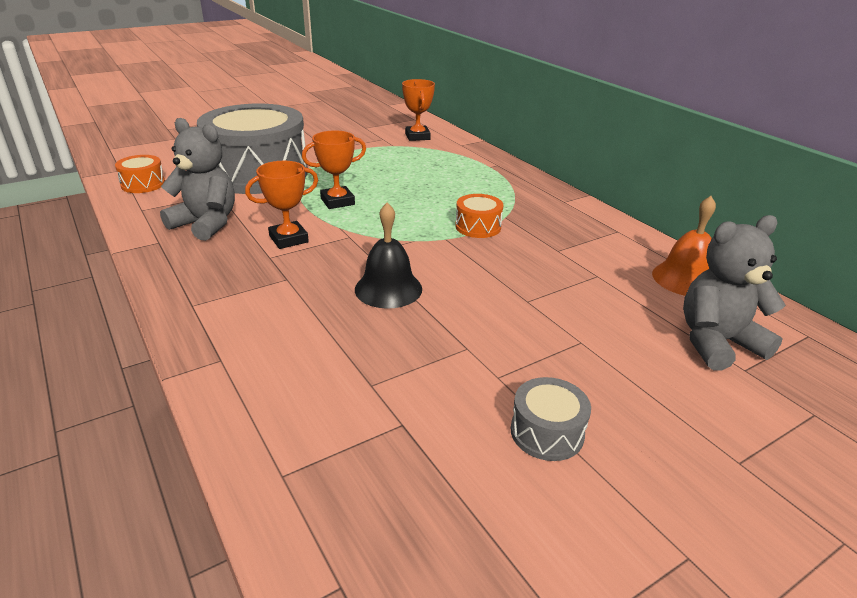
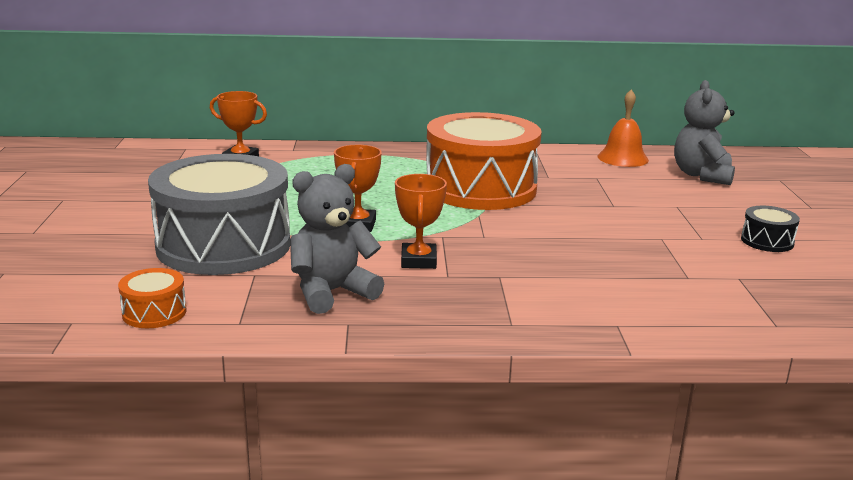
camera: 60 degrees left, 10 degrees down
black bell [355,203,422,309] -> none
orange drum [455,194,503,238] -> orange drum [426,112,542,210], size x2.48
grey drum [511,377,591,461] -> black drum [741,206,800,252]

